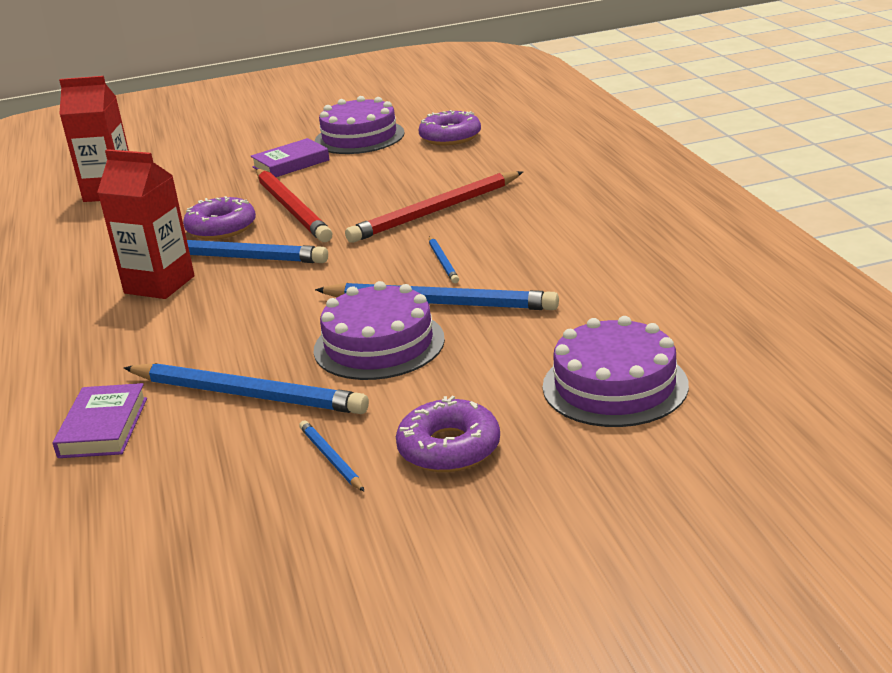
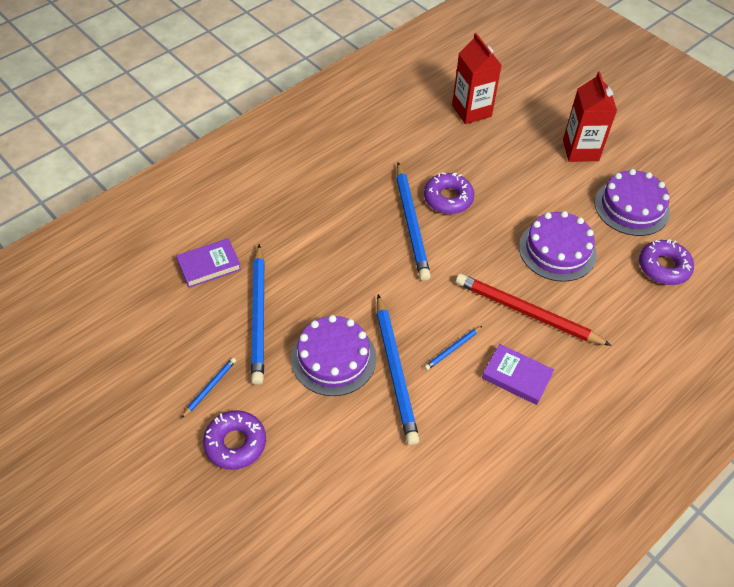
camera: 60 degrees right, 25 degrees up
red carton [97,149,195,299] -> red carton moved to [563,72,617,162]
purple book [251,138,330,177] -> purple book moved to [482,344,554,405]
red pencil [256,169,332,242] -> none
purple cake [543,316,689,427] -> purple cake moved to [519,211,597,282]

